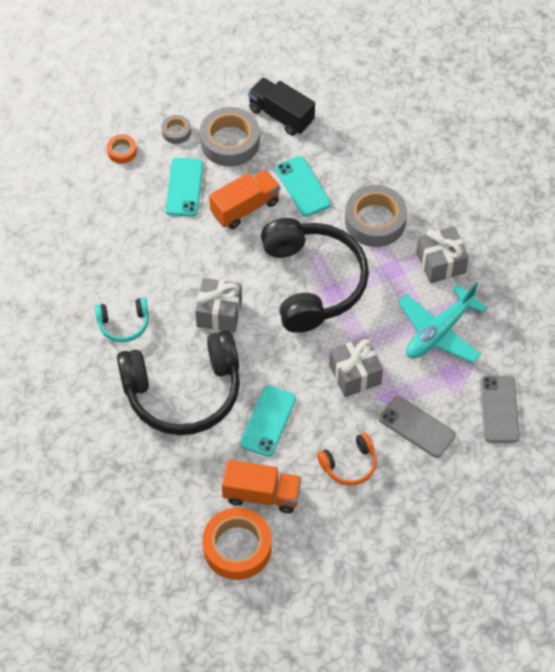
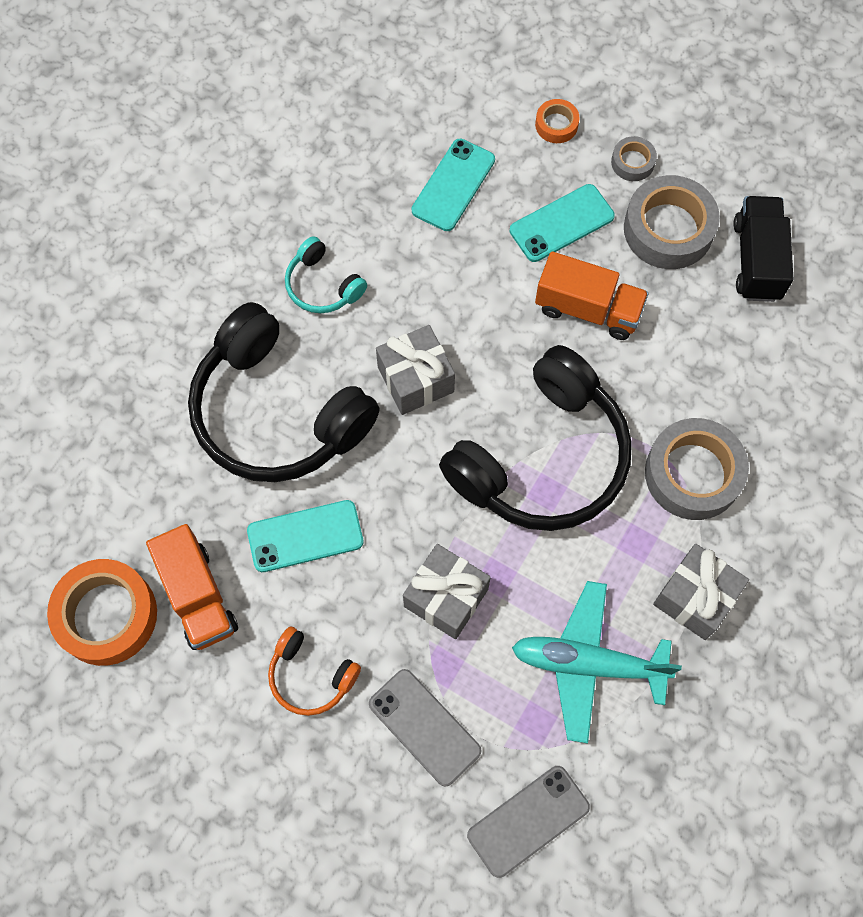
camera: 55 degrees right, 10 degrees up
turquoise phone [275,156,331,217] -> turquoise phone moved to [412,139,495,231]
grey phone [379,396,456,458] -> grey phone turned 45 degrees counterclockwise [369,669,482,787]

